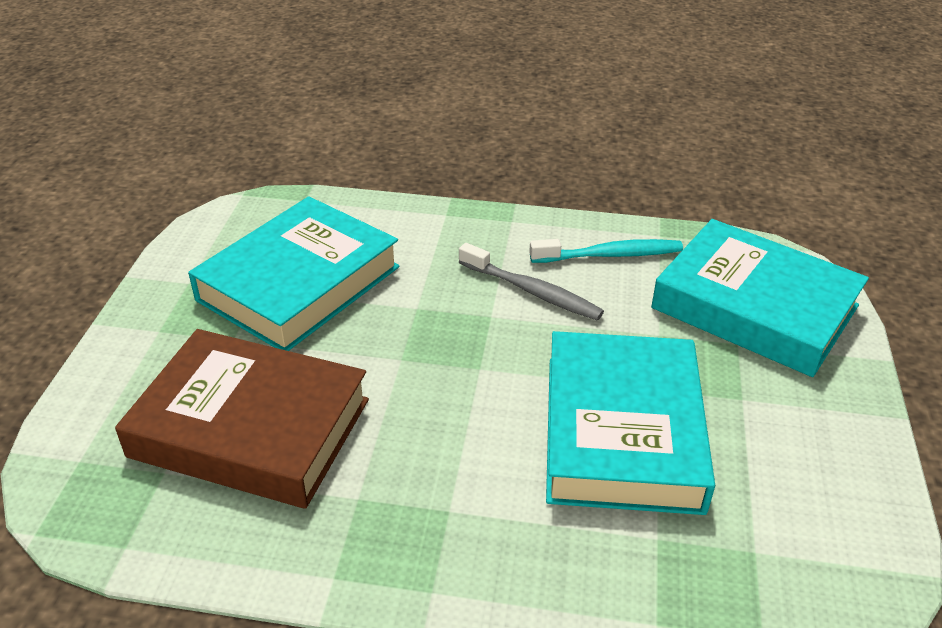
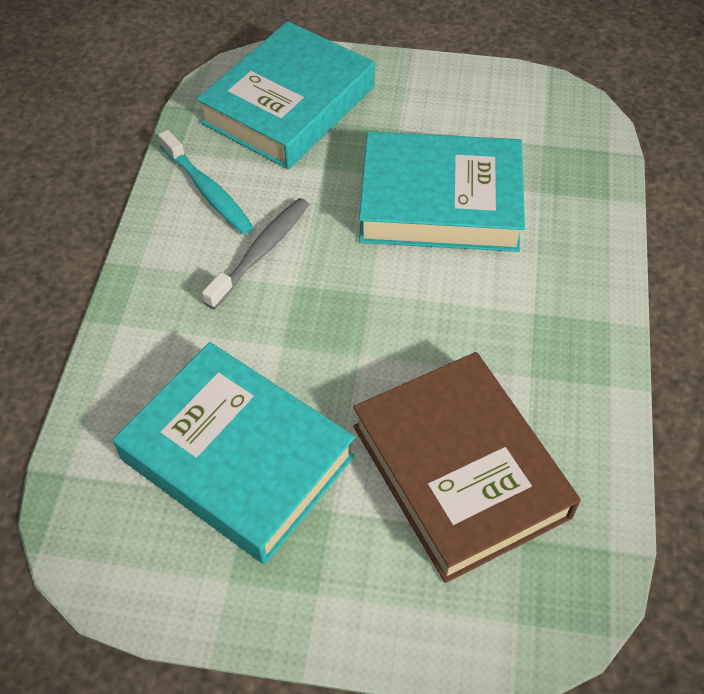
camera: 90 degrees left, 15 degrees up
brown book [115,329,369,509] -> brown book turned 45 degrees counterclockwise [353,352,581,583]
turquoise toothbrush [529,239,683,263] -> turquoise toothbrush turned 150 degrees clockwise [158,130,253,234]

